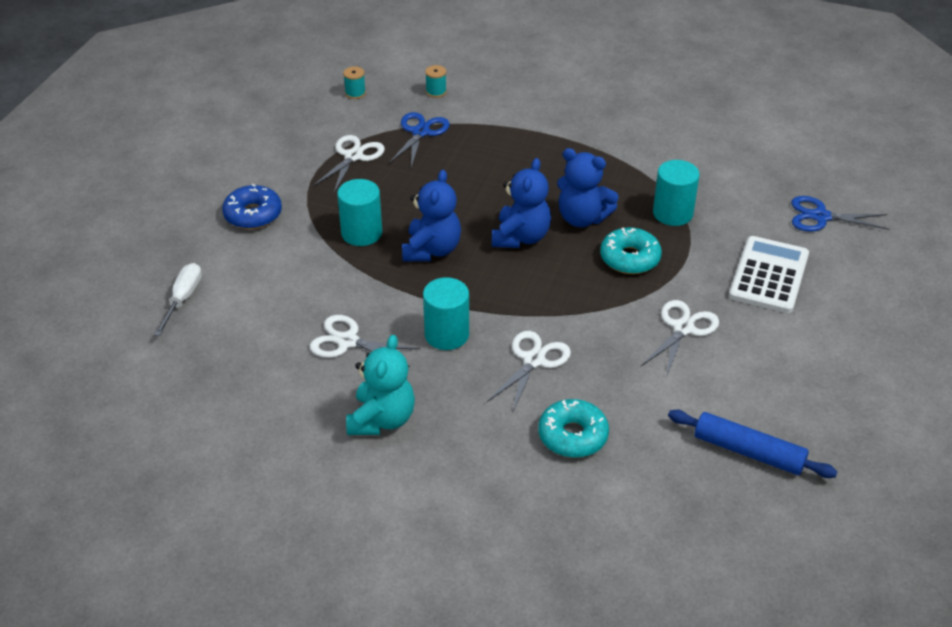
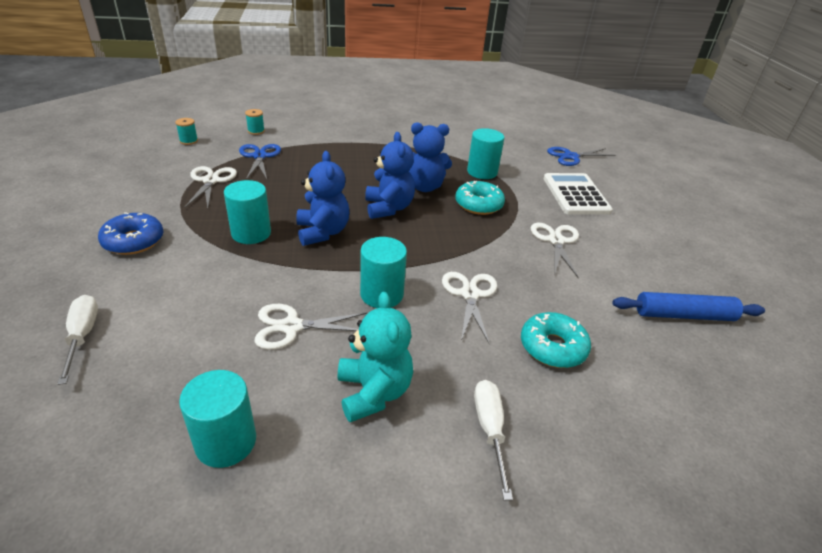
camera: 30 degrees left, 5 degrees down
none -> turquoise cylinder [179,370,256,468]
none -> white screwdriver [474,380,513,501]

